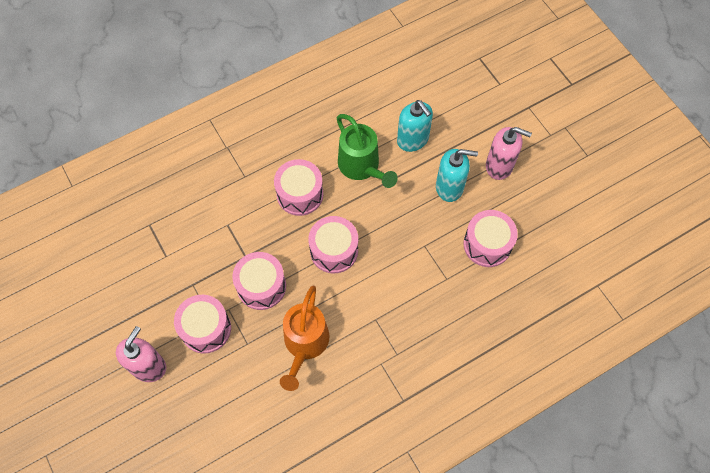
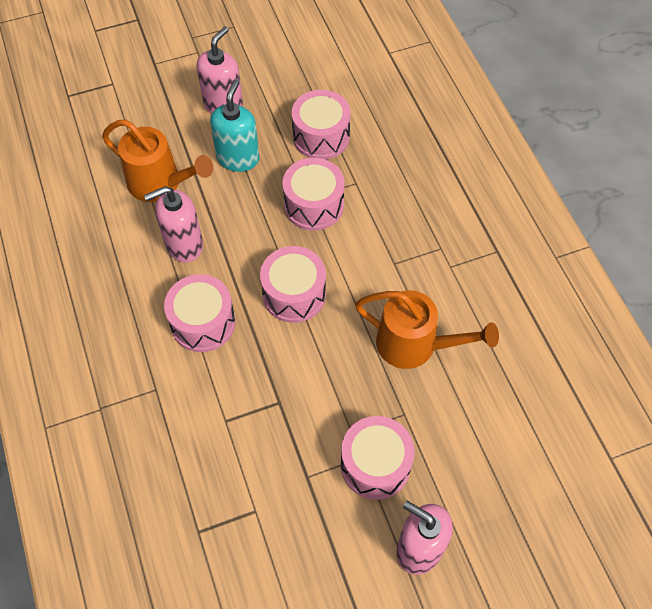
camera: 80 degrees left, 5 degrees down
pink drum [232,252,286,310] -> pink drum moved to [283,158,344,230]
green watering can [337,114,398,188] -> pink soap dispenser [144,186,203,262]
turquoise soap dispenser [397,100,433,152] -> orange watering can [102,119,213,202]

